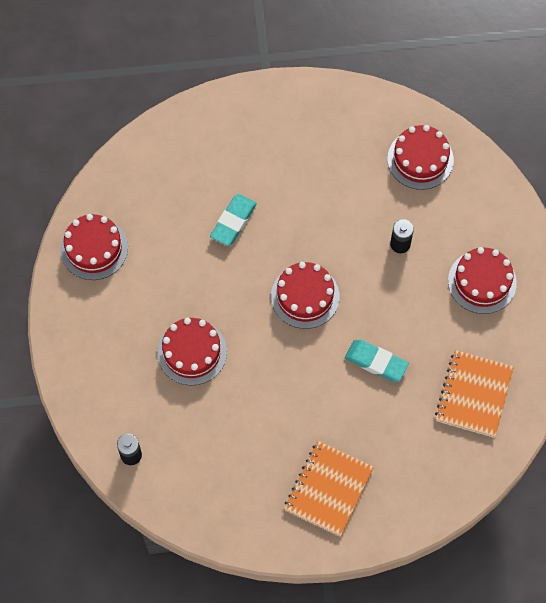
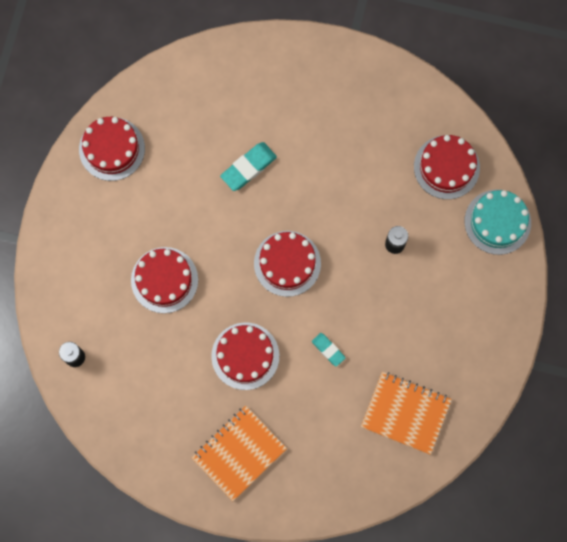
camera: 20 degrees right, 10 degrees up
turquoise eraser [345,340,409,382] -> turquoise eraser [312,333,346,367], size x0.61
orange notebook [435,350,514,438] -> orange notebook turned 75 degrees clockwise [361,372,452,455]
red cake [448,247,517,314] -> red cake moved to [211,322,279,390]
none -> turquoise cake [464,190,531,255]

